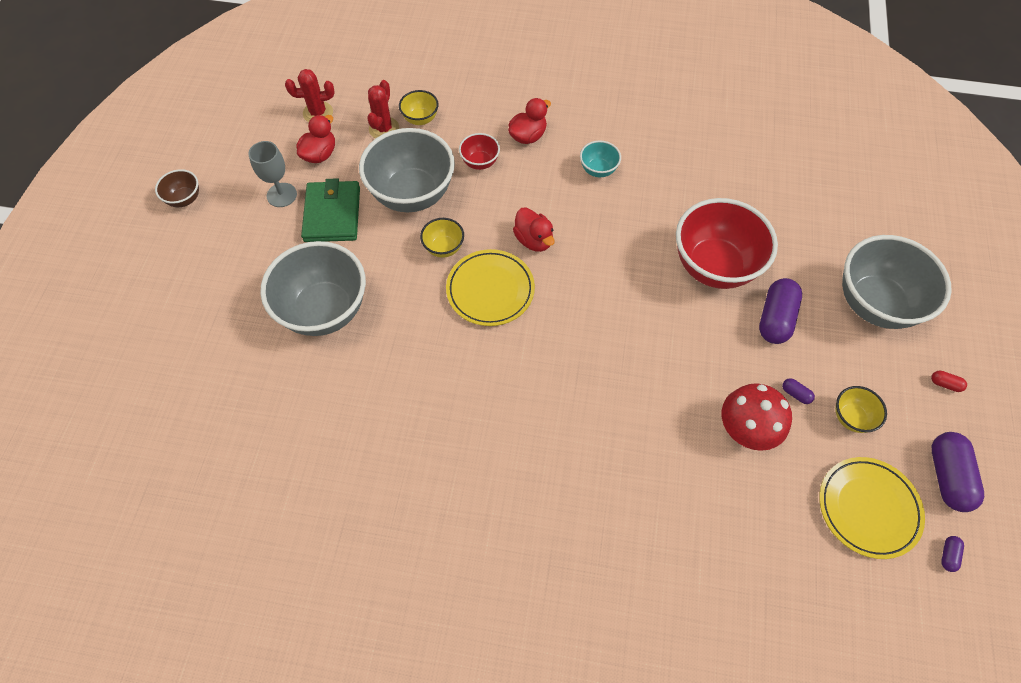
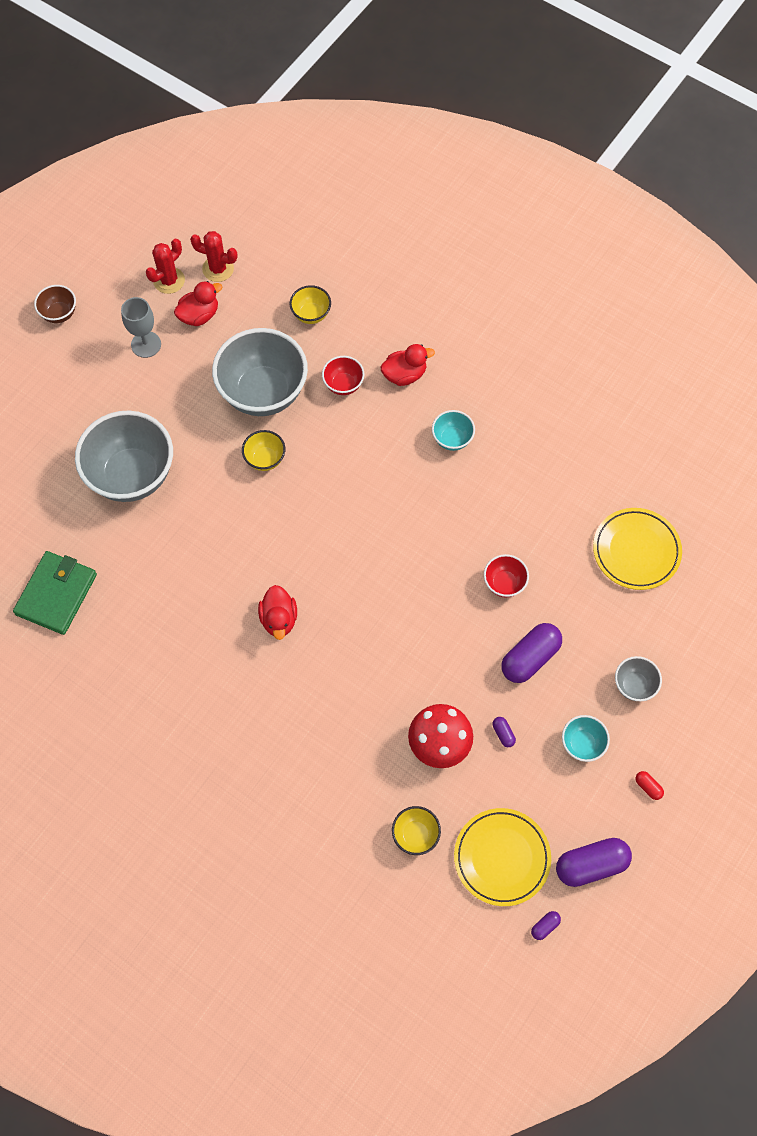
camera: 25 degrees right, 5 degrees up
green wallet [301,178,360,242] -> green wallet moved to [13,551,97,635]
red cactus [367,80,399,139] -> red cactus moved to [146,239,185,294]
yellow plate [446,249,535,326] -> yellow plate moved to [593,508,682,590]
red duck [513,207,555,252] -> red duck moved to [258,585,297,640]
red bowl [676,198,778,289] -> red bowl [484,554,529,598], size x0.46
yellow bowl [835,386,887,433] -> yellow bowl moved to [392,806,441,855]
grey bowl [842,235,952,329] -> grey bowl [615,656,662,701], size x0.46
purple capsule [932,432,984,512] -> purple capsule turned 45 degrees clockwise [556,838,632,887]
none -> turquoise bowl [562,715,610,762]

